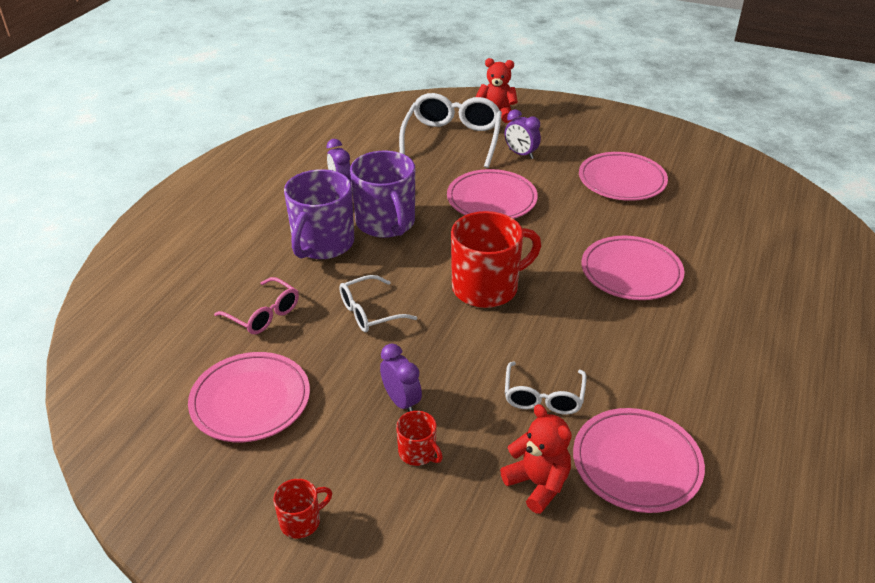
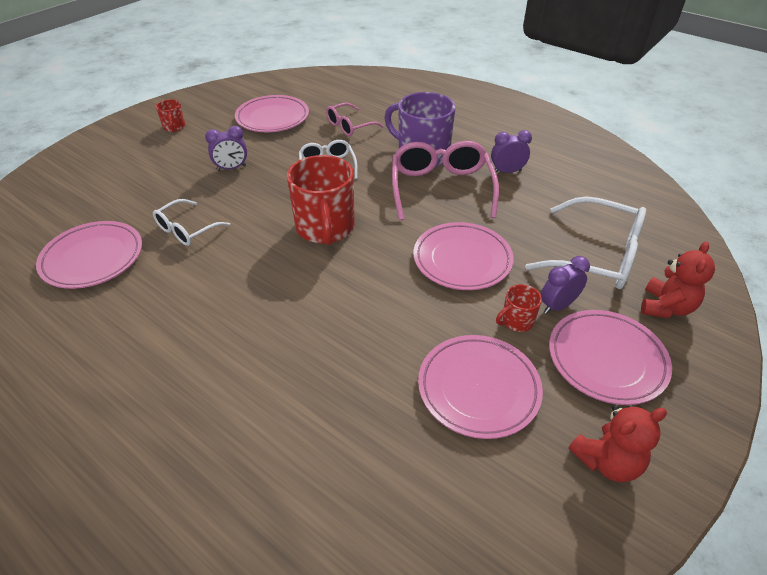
camera: 105 degrees right, 5 degrees up
purple mug [350,151,415,238] -> pink glasses [392,141,499,220]
red mug [396,411,443,466] -> red mug moved to [496,284,542,332]
red teddy bear [500,404,572,514] -> red teddy bear moved to [568,405,667,482]
white glasses [505,362,587,415] -> white glasses turned 75 degrees counterclockwise [153,199,230,246]
pink plate [581,236,684,300] -> pink plate moved to [549,310,672,405]

